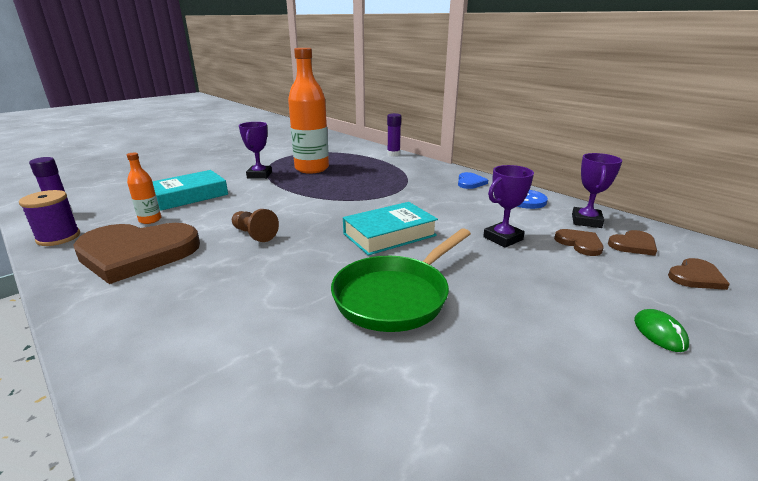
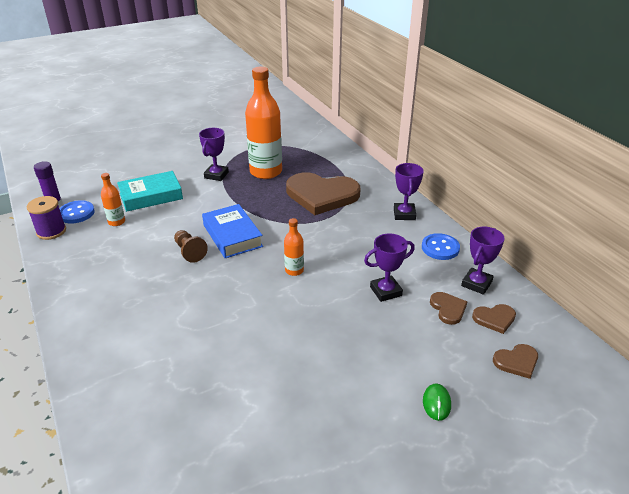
camera: 15 degrees right, 10 degrees up
brown heart [73,223,200,284] -> brown heart moved to [286,172,360,215]
green pan [331,228,471,332] -> none
turquoise book [343,202,438,255] -> orange bottle [284,218,304,276]
purple glue stick [387,113,401,156] -> none
blue heart [458,172,488,189] -> purple trophy [394,163,424,220]
none -> blue button [59,200,95,224]
none -> blue book [202,204,263,258]

